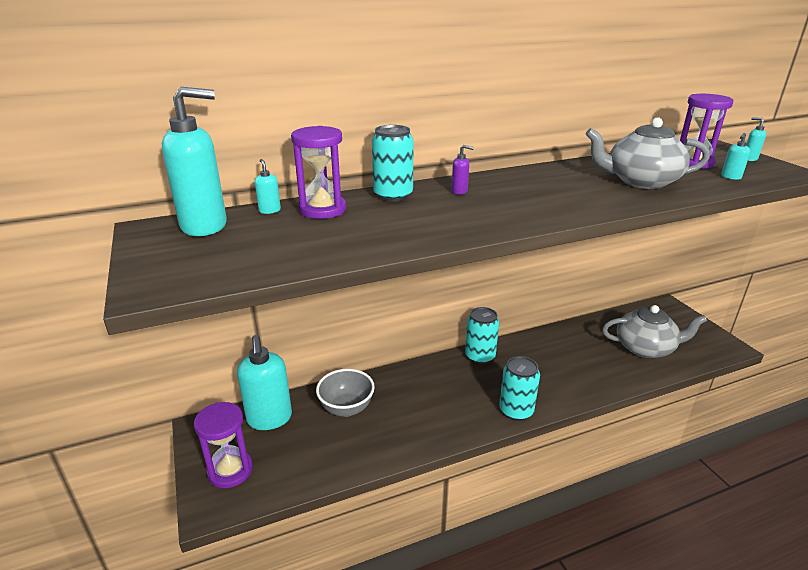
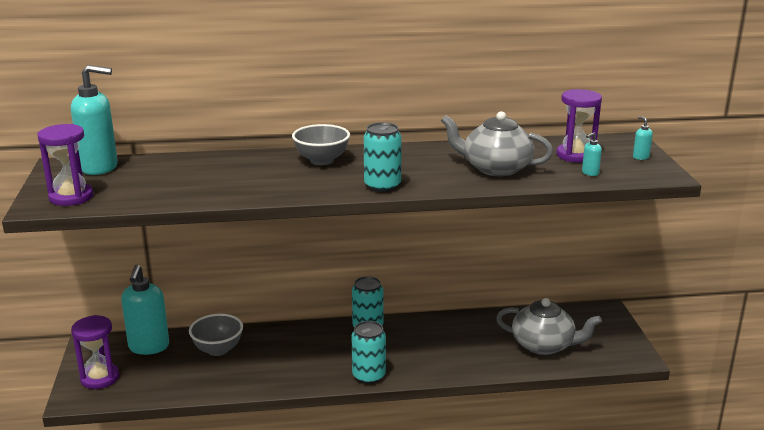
camera: 15 degrees right, 5 degrees down
turquoise soap dispenser [255,159,281,214] -> none
purple hourglass [291,126,346,219] -> purple hourglass moved to [37,124,93,206]
turquoise can [372,125,414,202] -> turquoise can moved to [364,122,402,192]
purple soap dispenser [452,145,474,195] -> grey bowl [292,124,350,165]

